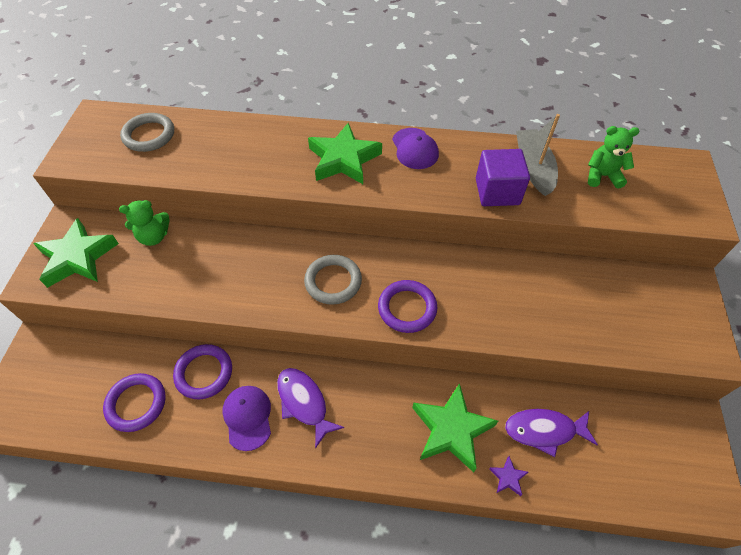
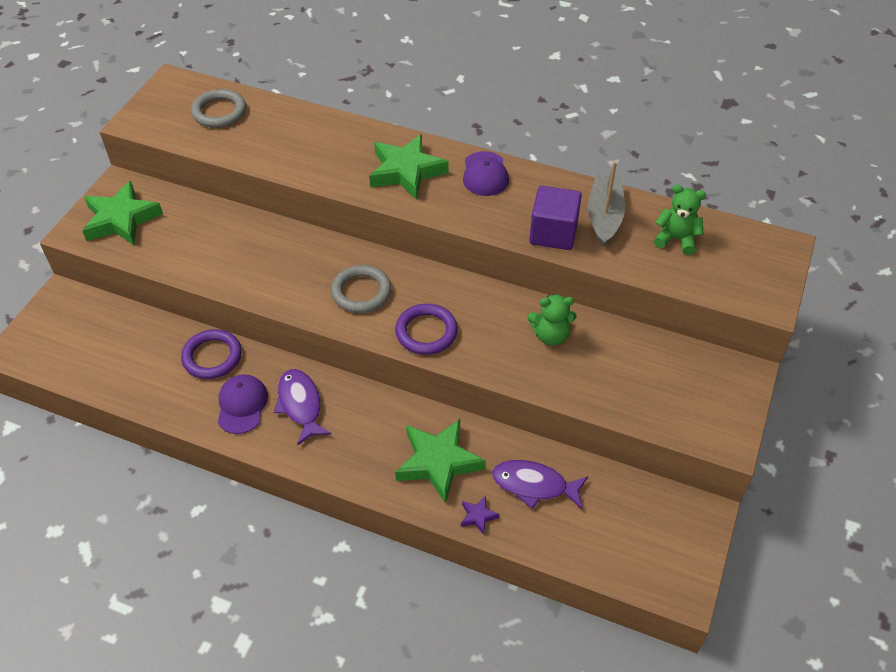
camera: 15 degrees right, 5 degrees down
purple ring [103,373,166,432] -> none
green teddy bear [119,200,170,246] -> green teddy bear moved to [528,294,576,346]

